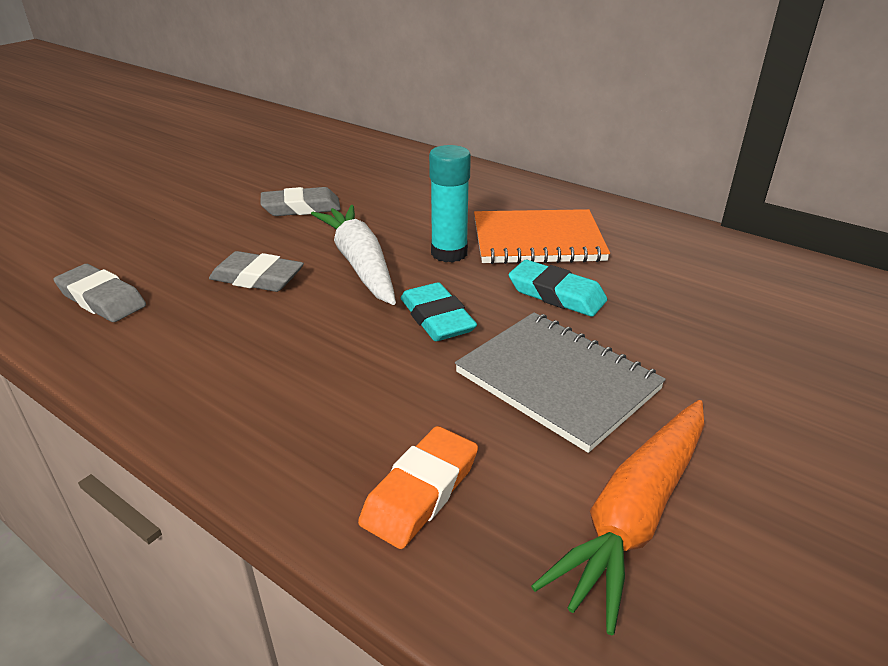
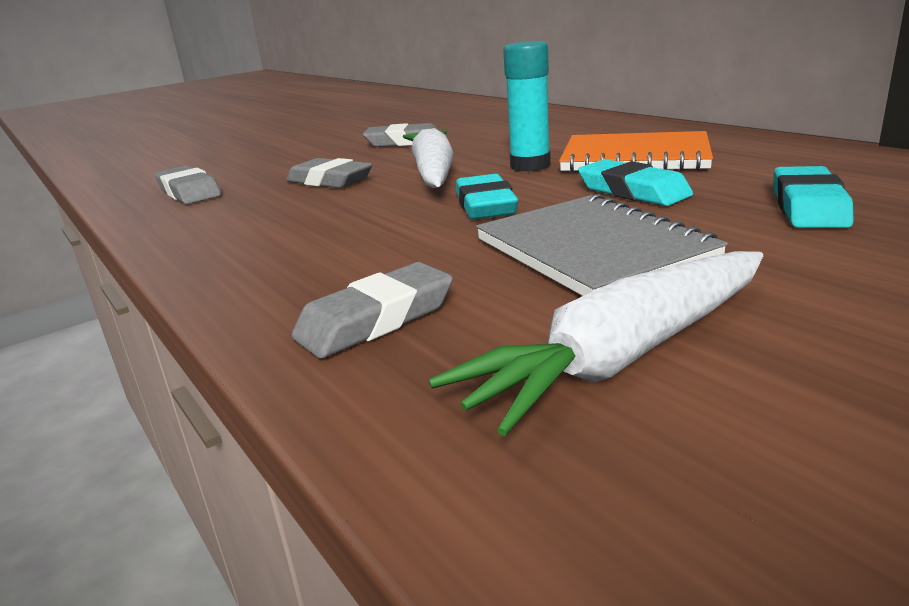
camera: 20 degrees right, 10 degrees down
orange eraser [358,426,478,549] -> grey eraser [291,262,453,358]
orange carrot [531,400,704,635] -> white carrot [429,251,763,436]
none -> turquoise eraser [774,166,854,228]

